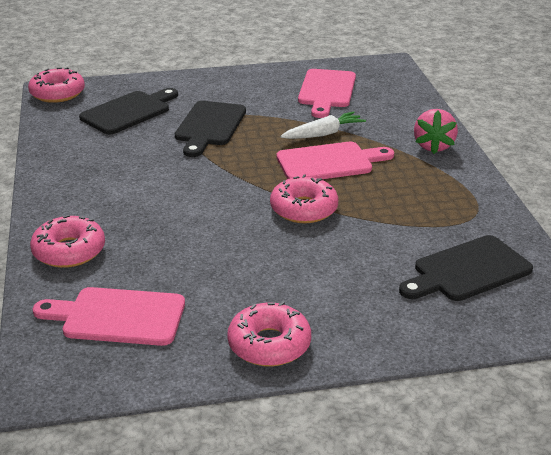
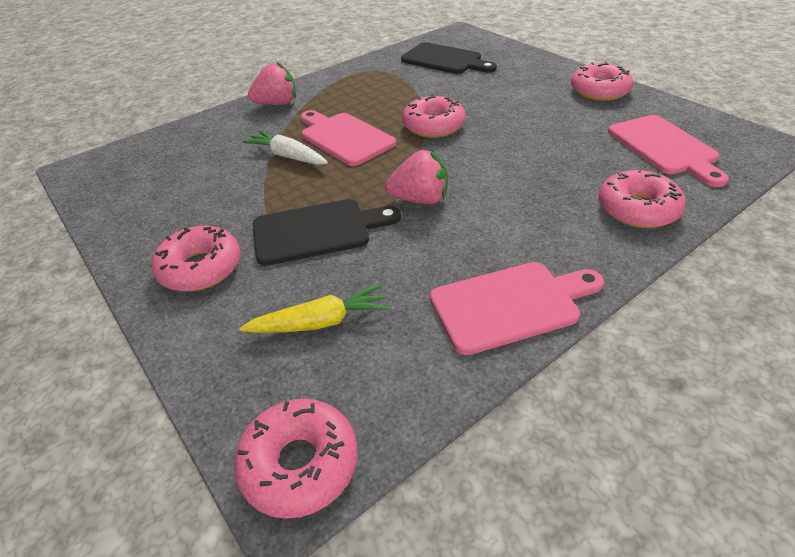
camera: 115 degrees left, 10 degrees up
black cutting board [79,88,178,135] -> yellow carrot [239,284,391,333]
pink cutting board [298,69,356,118] -> pink cutting board moved to [430,262,604,355]
none -> pink donut [151,226,241,291]
none -> pink strawberry [385,150,448,204]

